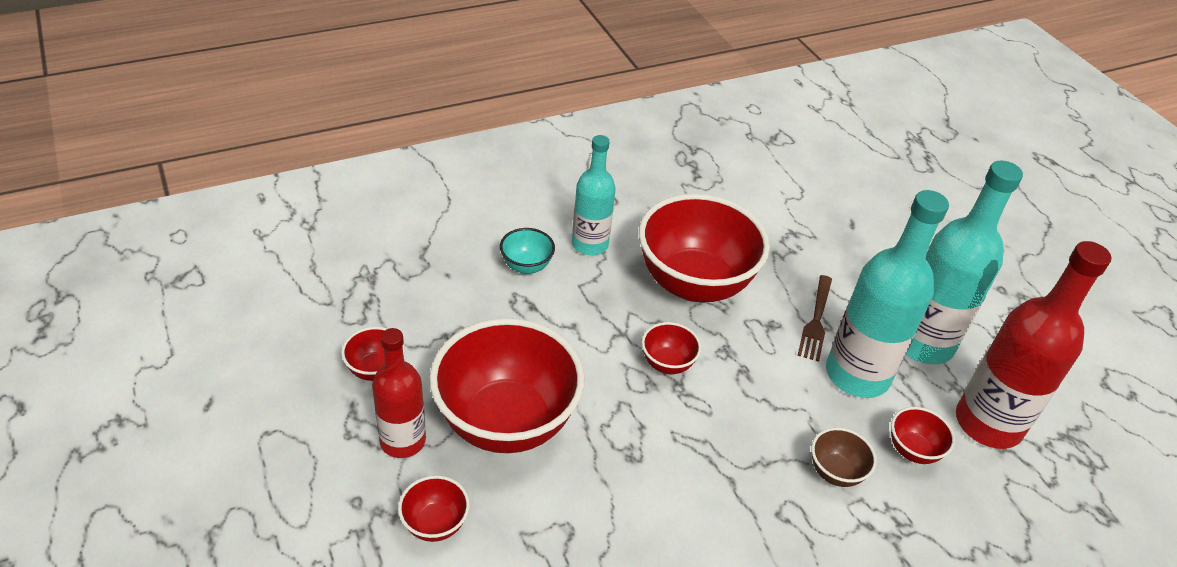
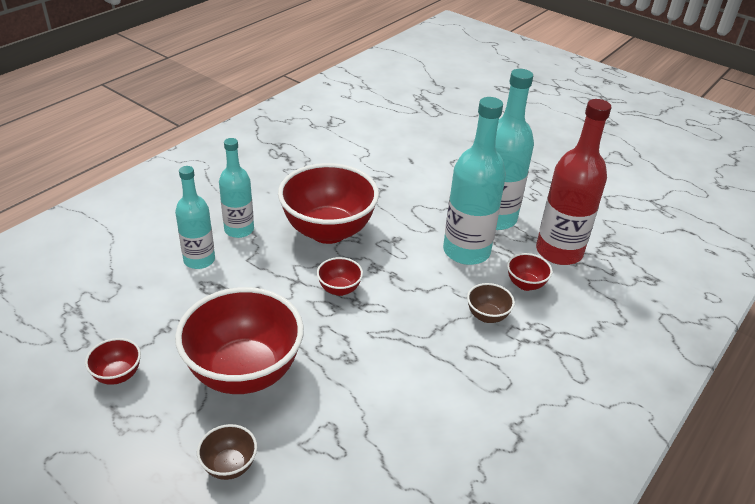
camera: 25 degrees left, 5 degrees down
red bottle [372,328,426,458] -> none
red bowl [398,475,470,542] -> brown bowl [197,424,257,480]
turquoise bowl [500,228,555,274] -> turquoise bottle [175,166,215,269]
brown fork [797,275,832,362] -> none

